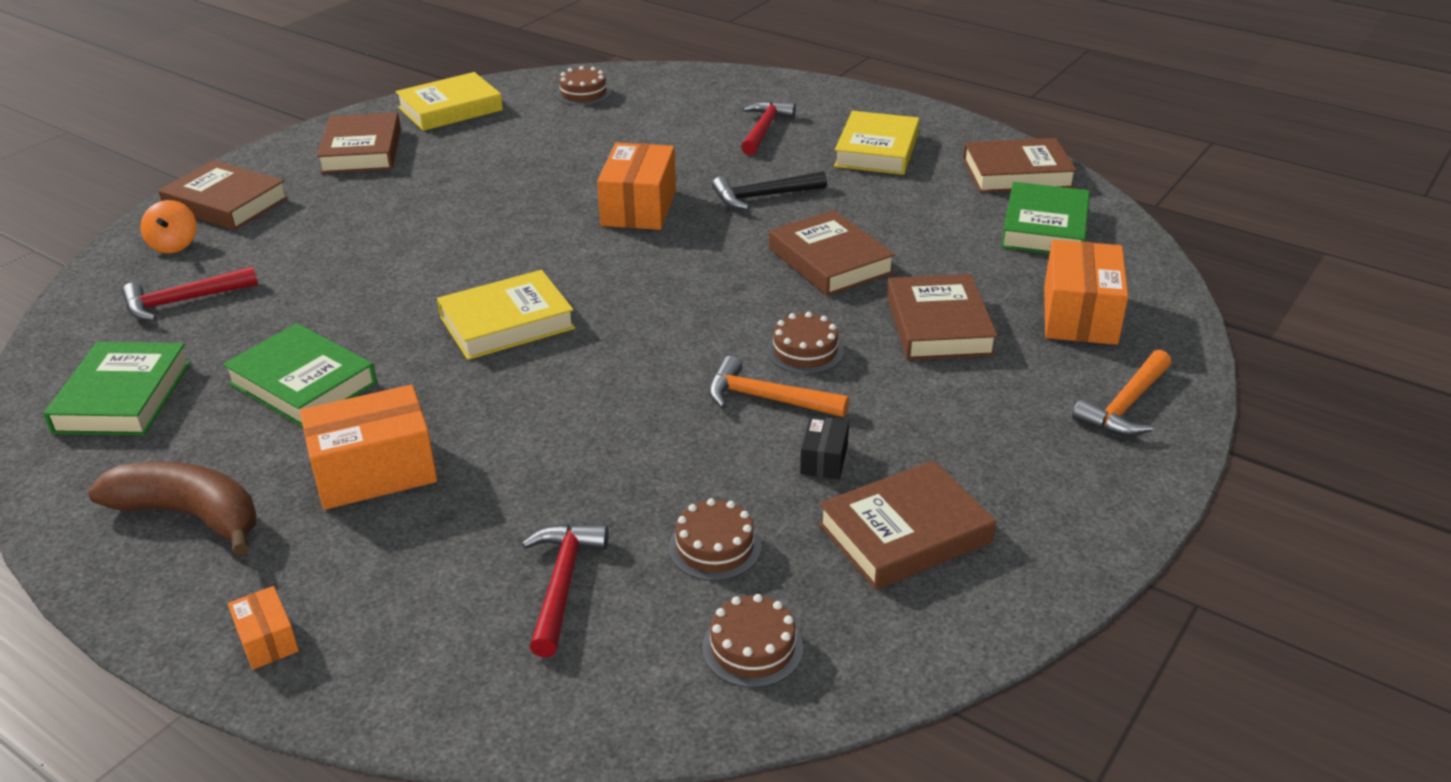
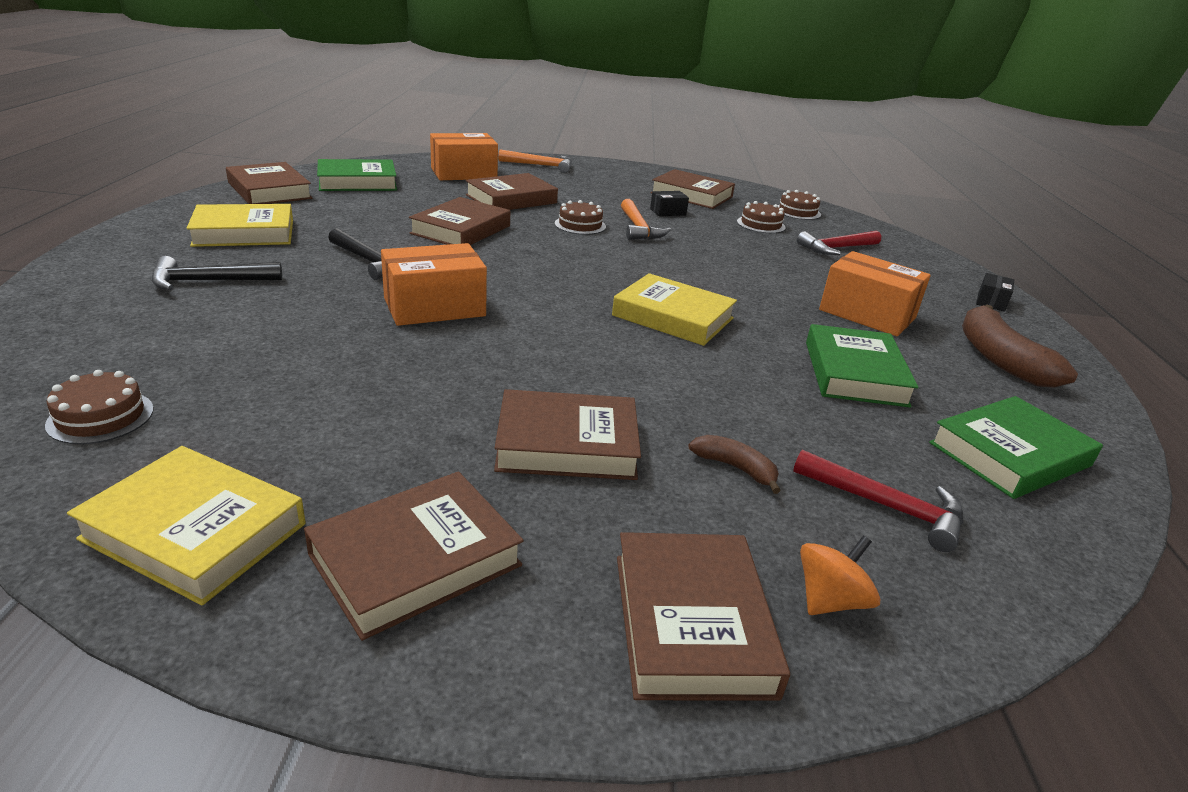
camera: 125 degrees left, 5 degrees down
orange box [228,586,299,670] -> black box [976,273,1014,312]
red hammer [741,101,796,156] -> black hammer [152,256,282,290]
none -> brown book [494,389,641,480]
none -> brown banana [688,435,781,494]

